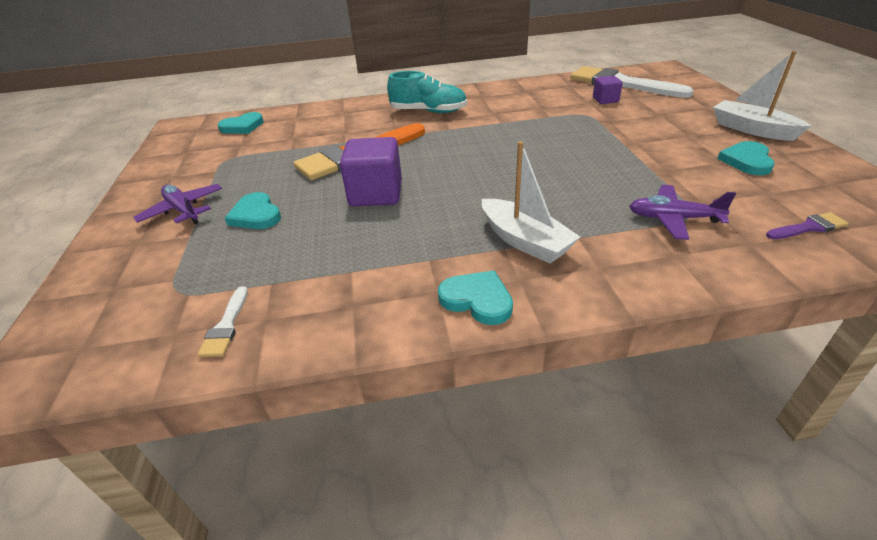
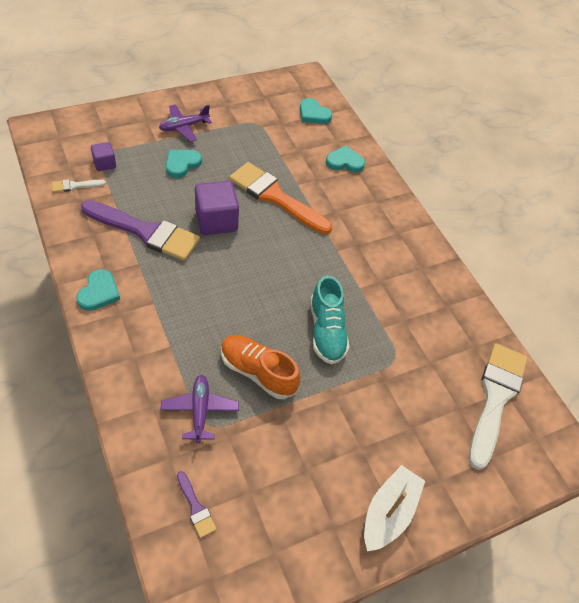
camera: 65 degrees right, 15 degrees up
purple plane [133,184,222,224] -> purple plane turned 150 degrees counterclockwise [159,104,212,142]
turquoise shoe [387,71,467,113] -> turquoise shoe moved to [310,275,350,364]
white boat [482,141,580,263] -> none
purple cube [593,76,623,104] -> purple cube moved to [91,142,116,171]
turquoise heart [717,141,775,175] -> turquoise heart moved to [326,146,365,172]
none -> purple brush [81,200,200,261]
none -> orange shoe [221,335,300,399]

